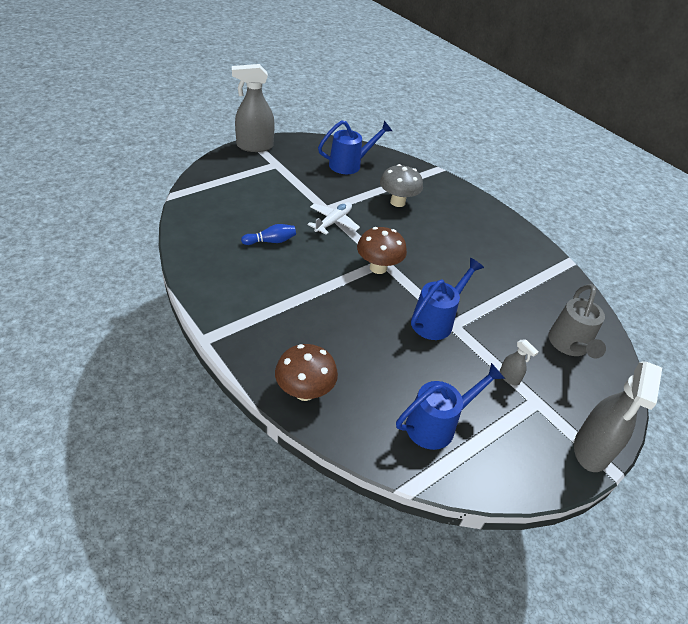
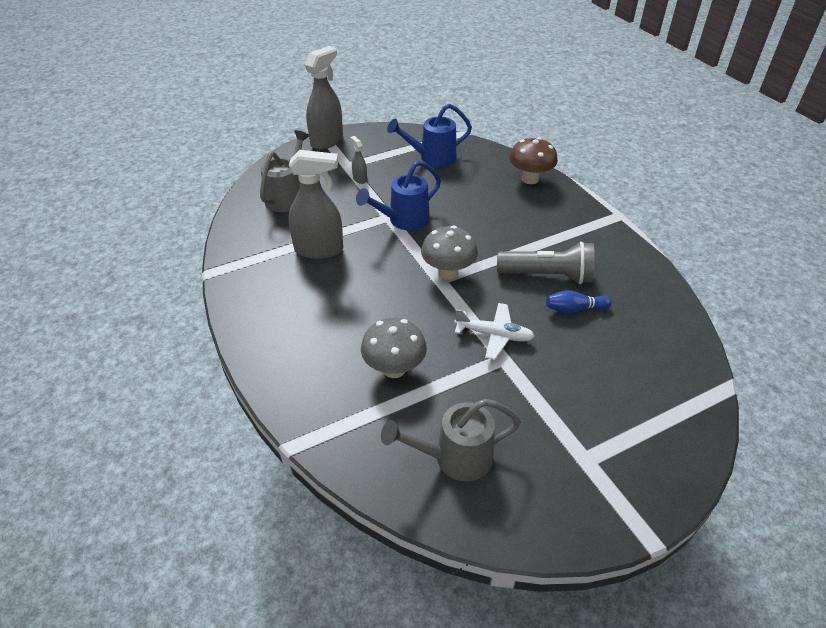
camera: 165 degrees left, 0 degrees up
grey spray bottle [232,64,275,152] -> grey spray bottle moved to [289,150,343,259]
white plane [308,202,360,235] -> white plane turned 120 degrees counterclockwise [454,303,535,360]
blue watering can [318,120,392,174] -> grey watering can [381,399,521,482]
brown mushroom [357,227,407,274] -> grey mushroom [421,226,478,280]
none -> grey flashlight [497,242,595,284]

